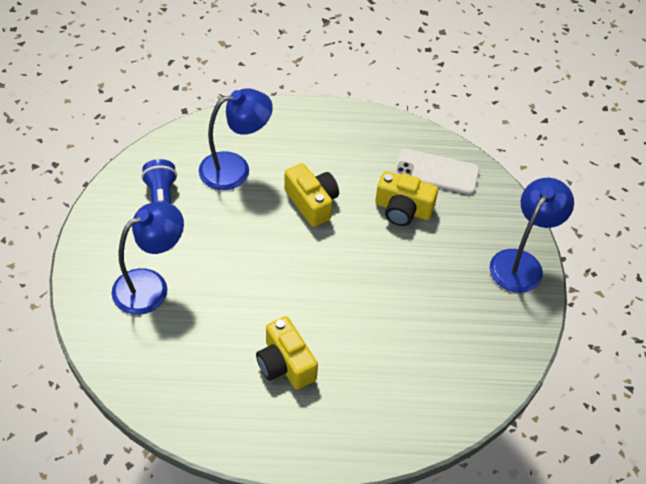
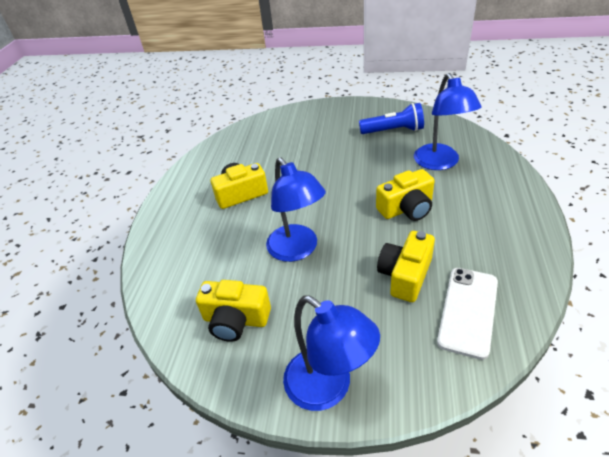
camera: 105 degrees right, 10 degrees down
blue lamp [112,202,184,315] -> blue lamp moved to [266,158,326,262]
none -> yellow camera [196,280,271,342]

